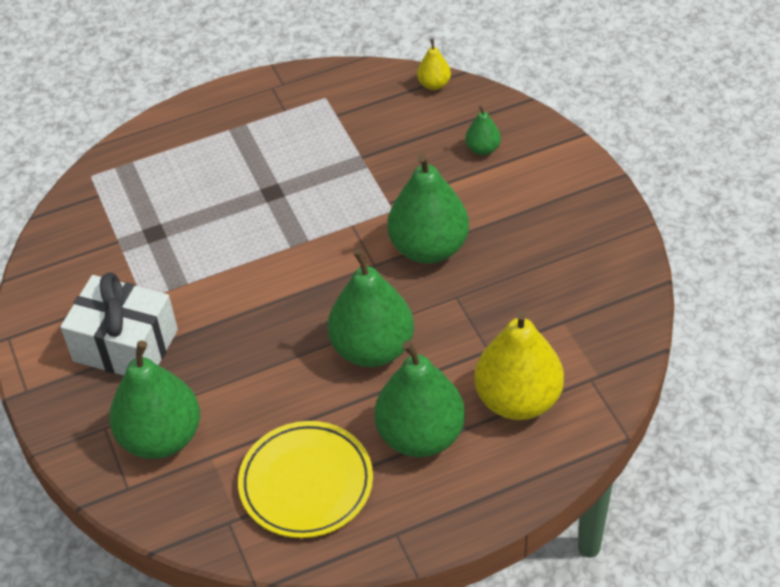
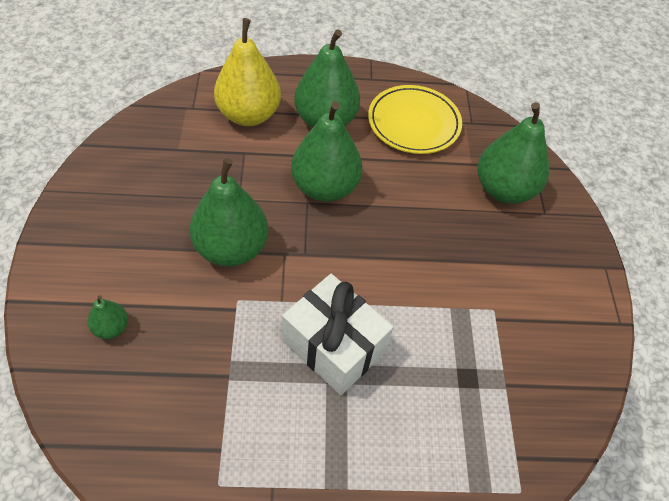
camera: 165 degrees left, 5 degrees up
white gift [60,272,178,376] -> white gift moved to [282,274,394,395]
yellow pear [417,38,451,90] -> none

